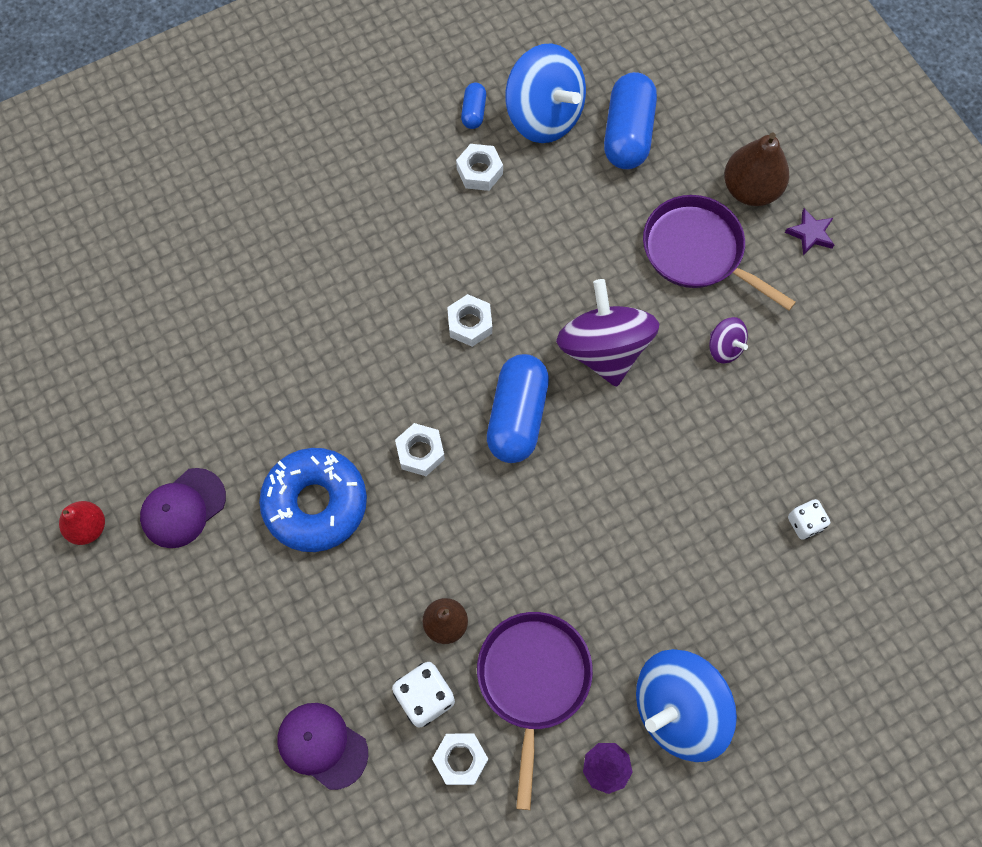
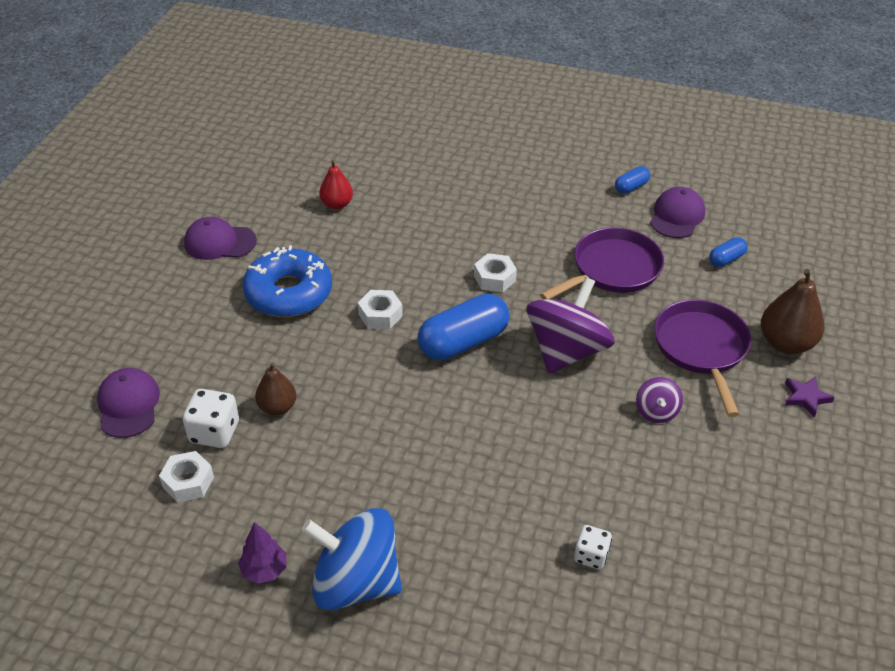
camera: 45 degrees right, 25 degrees down
red pear [59,501,105,545] -> red pear moved to [319,160,353,209]
white nut [456,144,503,191] -> none
purple pan [477,612,593,810] -> purple pan moved to [540,227,664,300]
blue spinning top [505,43,586,143] -> purple cap [650,187,705,238]
blue capsule [604,72,657,169] -> blue capsule [709,237,748,267], size x0.49

